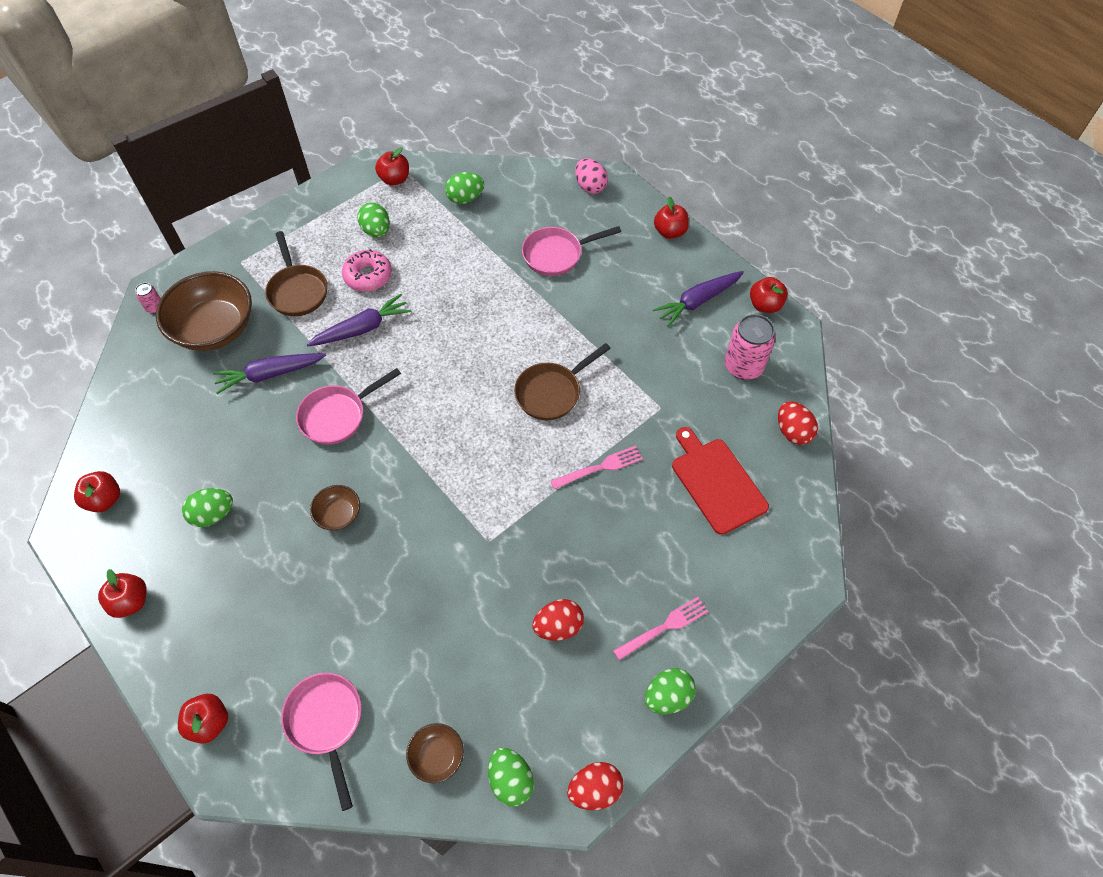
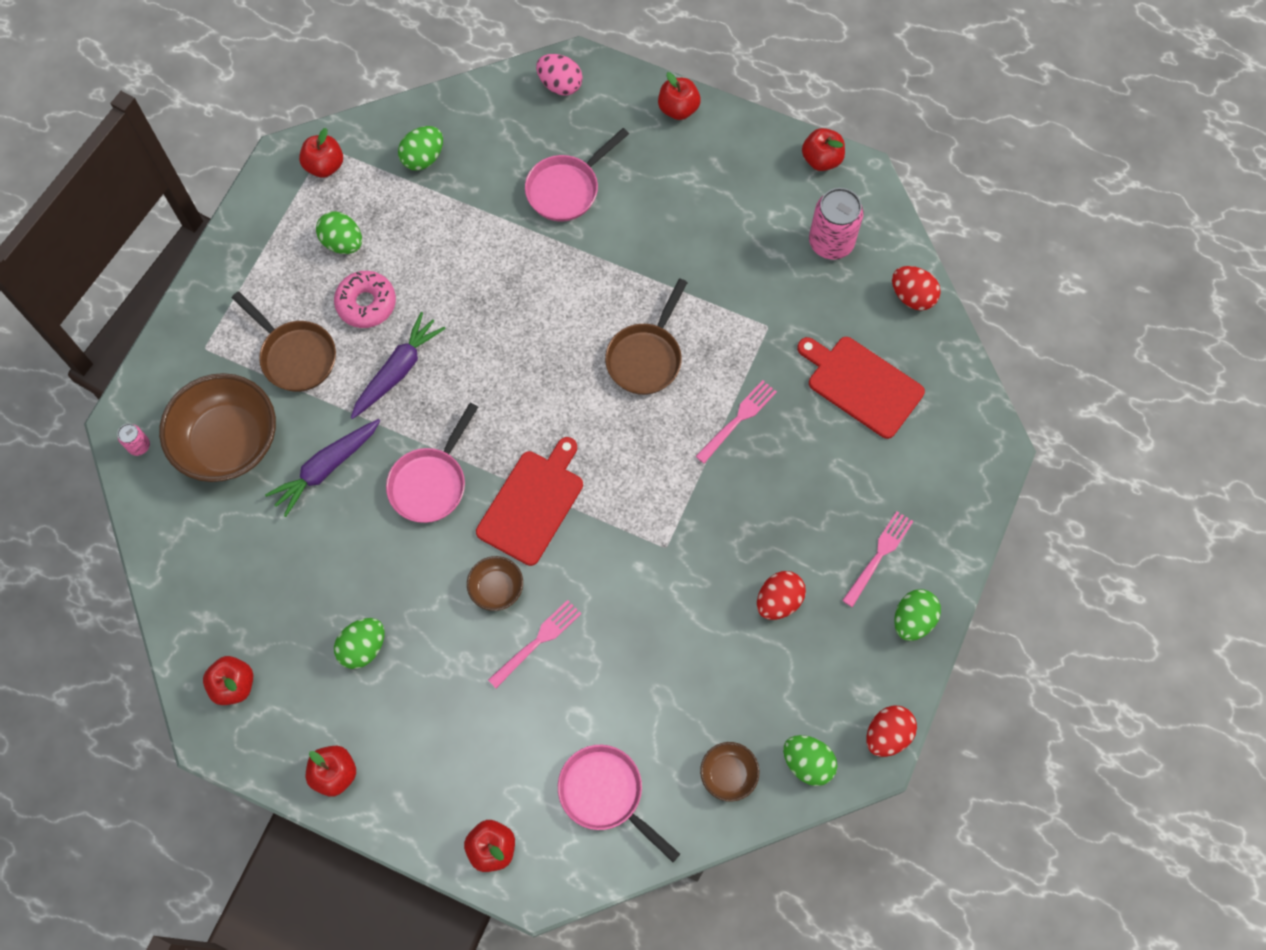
camera: 25 degrees left, 10 degrees up
purple carrot [653,271,744,327] -> none
none -> red cutting board [476,437,583,566]
none -> pink fork [488,600,581,688]

